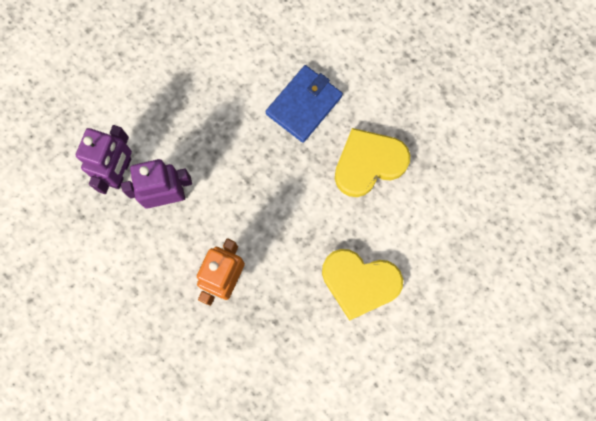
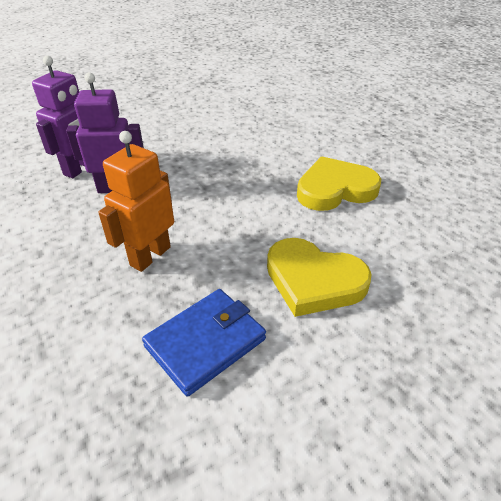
camera: 10 degrees right, 35 degrees down
blue wallet [266,65,343,143] -> blue wallet moved to [142,289,266,397]

